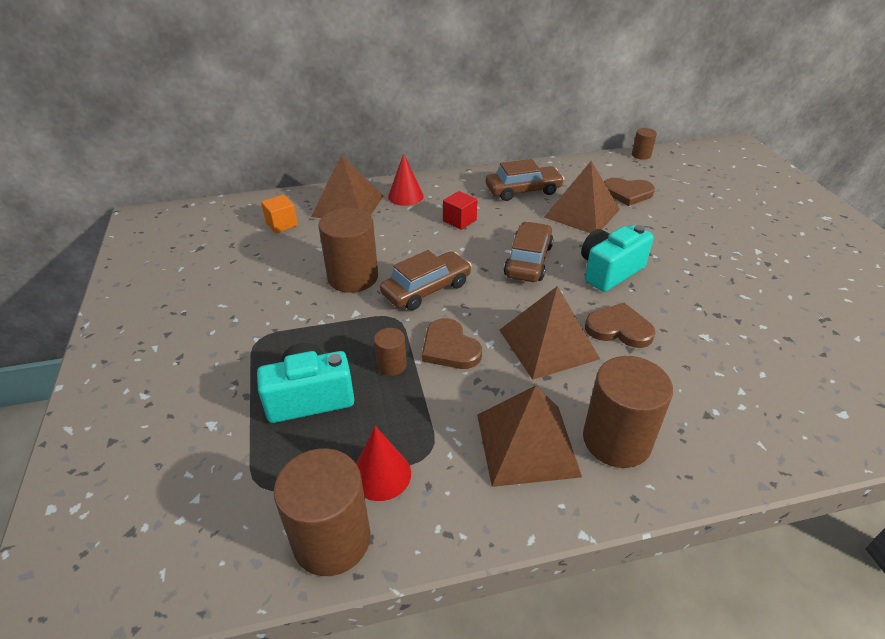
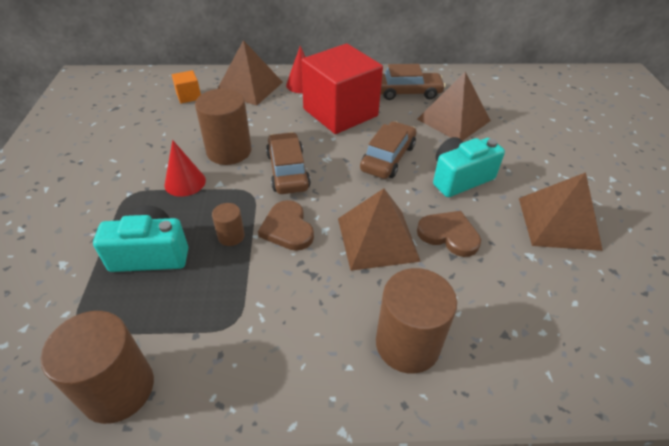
camera: 10 degrees right, 5 degrees up
red cone [356,426,411,501] -> red cone moved to [165,140,206,197]
brown car [380,250,472,311] -> brown car turned 75 degrees counterclockwise [266,132,311,194]
red cube [443,191,477,230] -> red cube [301,44,383,134], size x2.49
brown pyramid [477,386,582,487] -> brown pyramid moved to [519,172,603,251]
brown heart [604,178,655,206] -> none
brown cylinder [632,128,657,160] -> none

